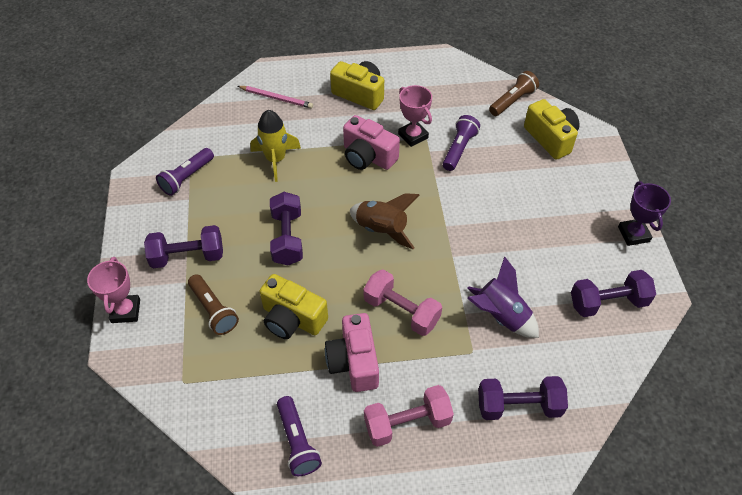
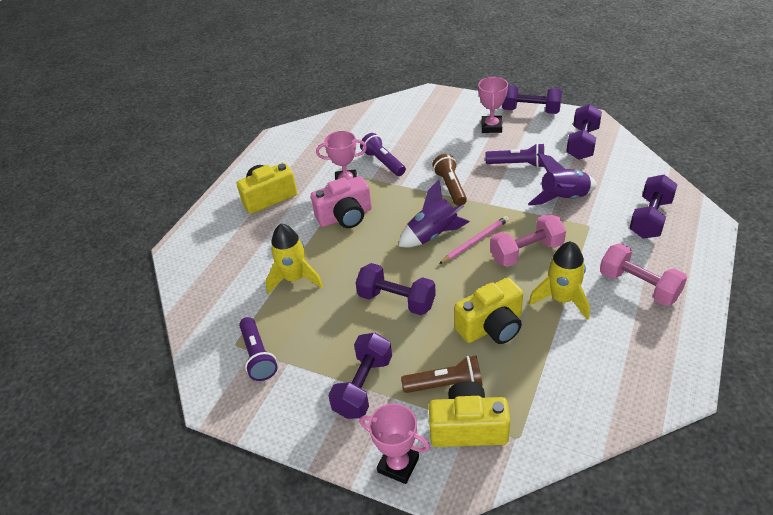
camera: 55 degrees left, 10 degrees down
pink pencil [238,86,313,109] -> pink pencil moved to [439,216,509,264]
purple flashlight [277,396,322,476] -> purple flashlight moved to [485,143,544,168]
pink camera [325,313,379,392] -> yellow rocket [529,241,590,320]
brown rocket [350,193,420,249] -> purple rocket [398,180,470,247]
pink dumbbell [364,385,454,447] -> pink dumbbell turned 60 degrees counterclockwise [600,243,687,306]
brown flashlight [489,71,539,116] -> brown flashlight moved to [432,154,467,206]
yellow camera [524,99,580,160] -> yellow camera moved to [429,381,510,447]
purple trophy [618,181,671,246] -> purple dumbbell [502,85,562,114]
none -> pink trophy [478,77,508,133]

